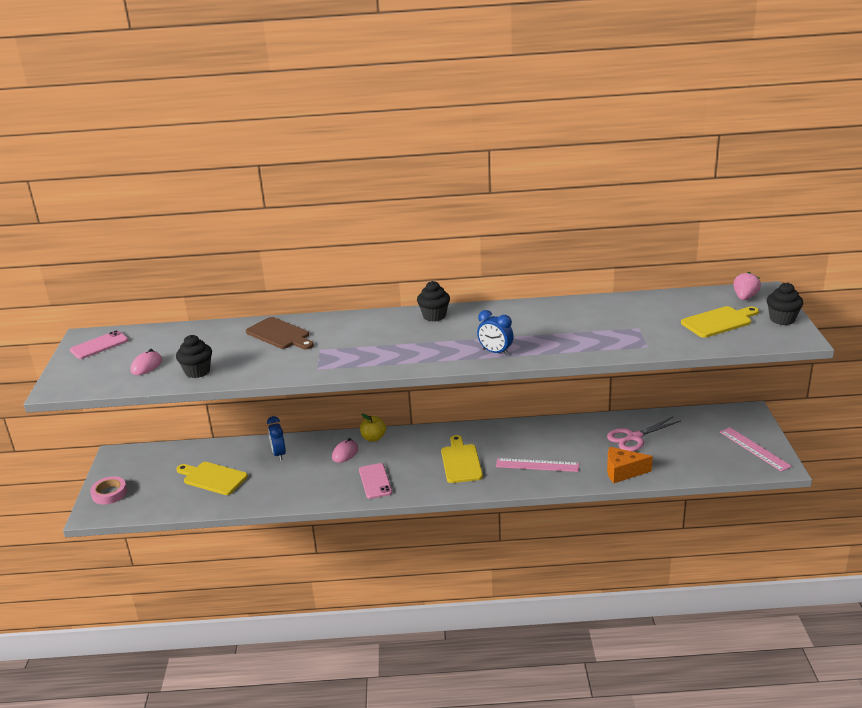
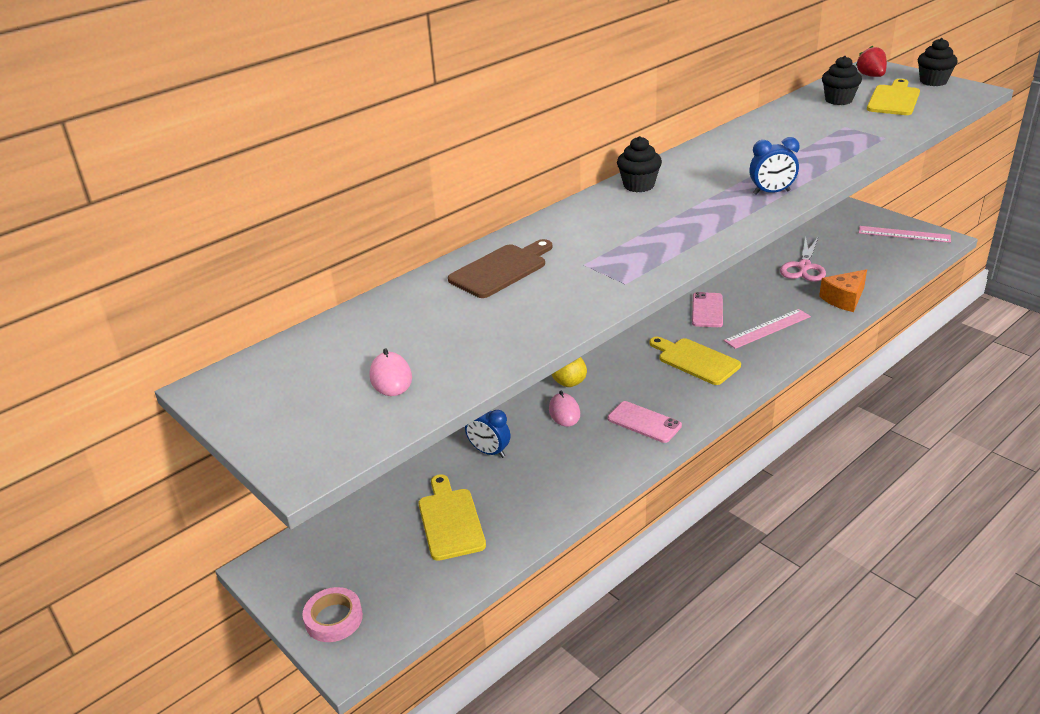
camera: 40 degrees left, 5 degrees up
pink phone [70,330,128,359] -> pink phone moved to [692,292,723,327]
black cupcake [176,335,212,378] -> black cupcake moved to [822,56,862,105]
yellow cutting board [176,462,248,495] -> yellow cutting board turned 90 degrees clockwise [419,474,486,561]
brown cutting board [246,317,314,349] -> brown cutting board turned 45 degrees counterclockwise [448,239,552,298]
pink strawberry [733,272,761,300] -> red strawberry [856,46,887,77]

